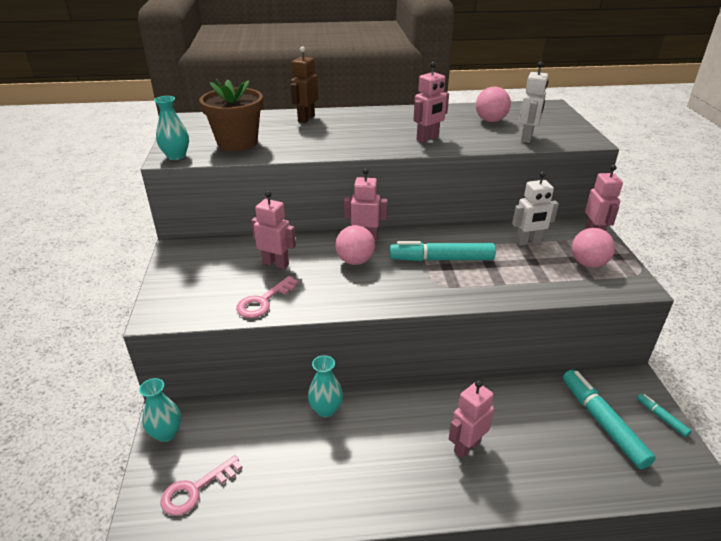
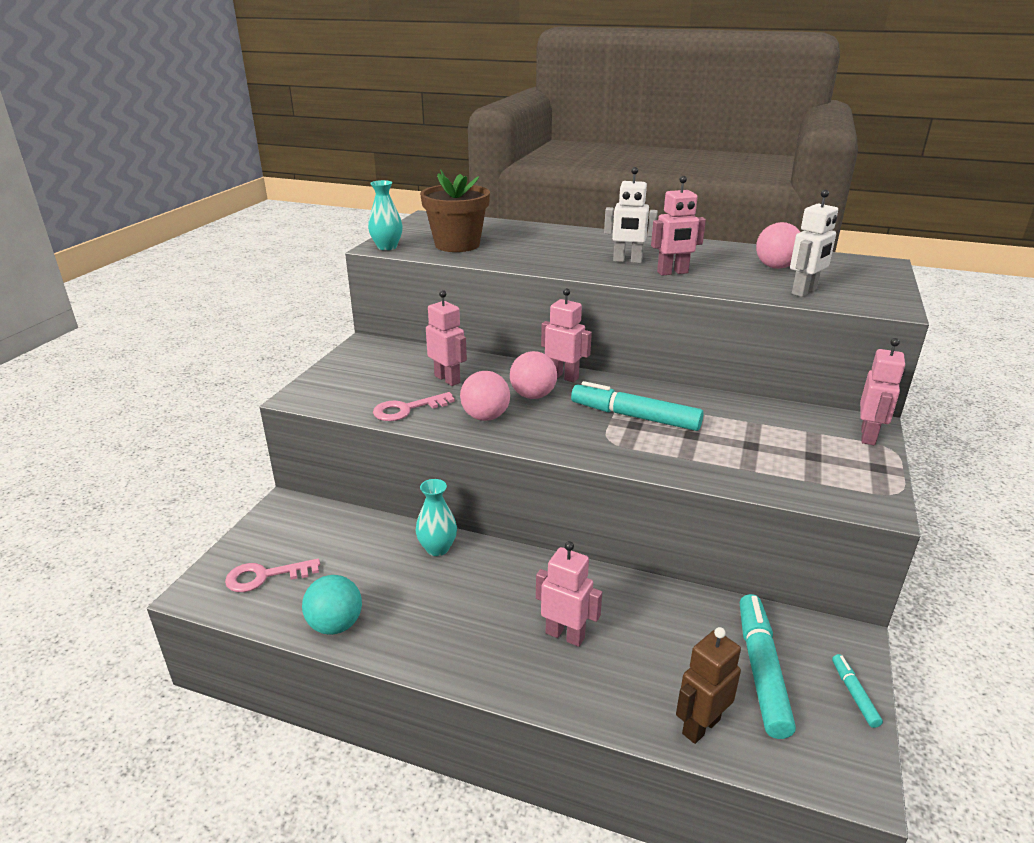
camera: 25 degrees right, 5 degrees down
turquoise vase [139,378,181,442] -> none
brown robot [291,46,318,123] -> brown robot moved to [676,627,741,744]
pink robot [449,380,494,458] -> pink robot turned 45 degrees clockwise [536,541,602,647]
white robot [512,171,559,246] -> white robot moved to [604,167,658,263]
pink ball [572,228,615,268] -> pink ball moved to [460,371,510,421]
none -> turquoise ball [302,575,362,635]

